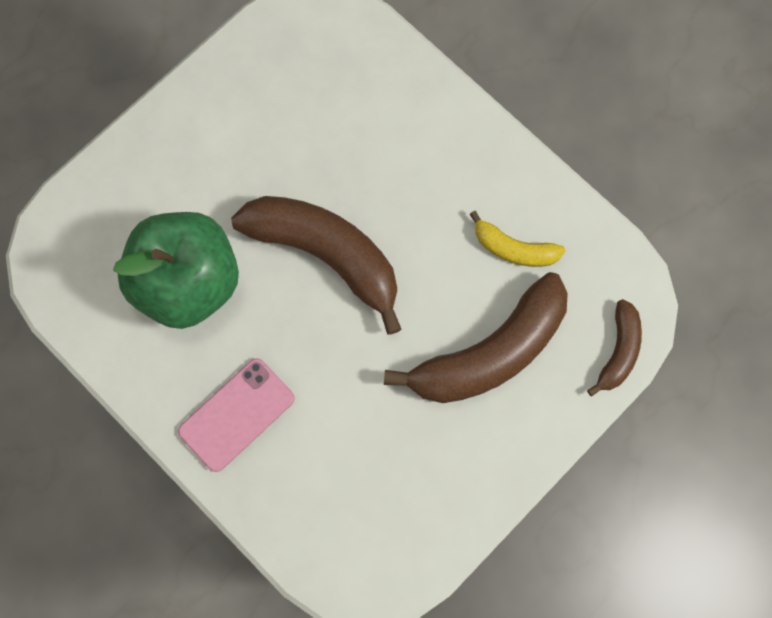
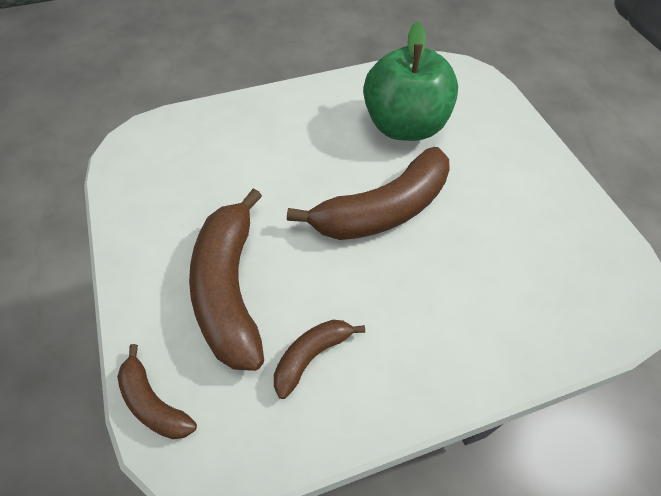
camera: 115 degrees right, 20 degrees down
pink phone [178,358,295,472] -> none
yellow banana [469,211,565,267] -> brown banana [274,320,365,399]

